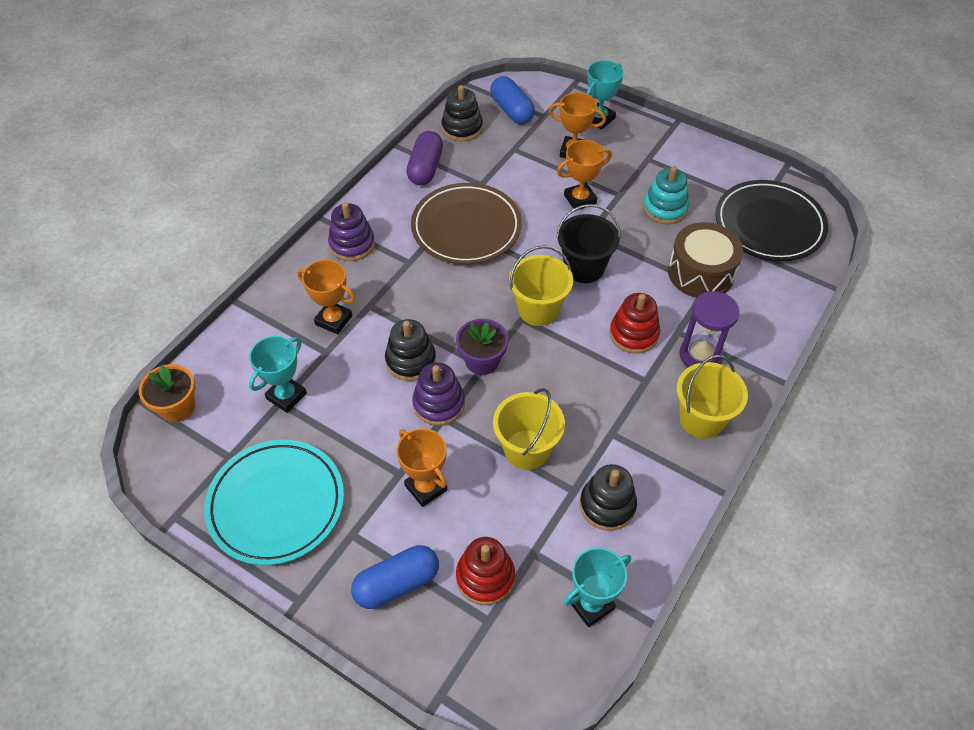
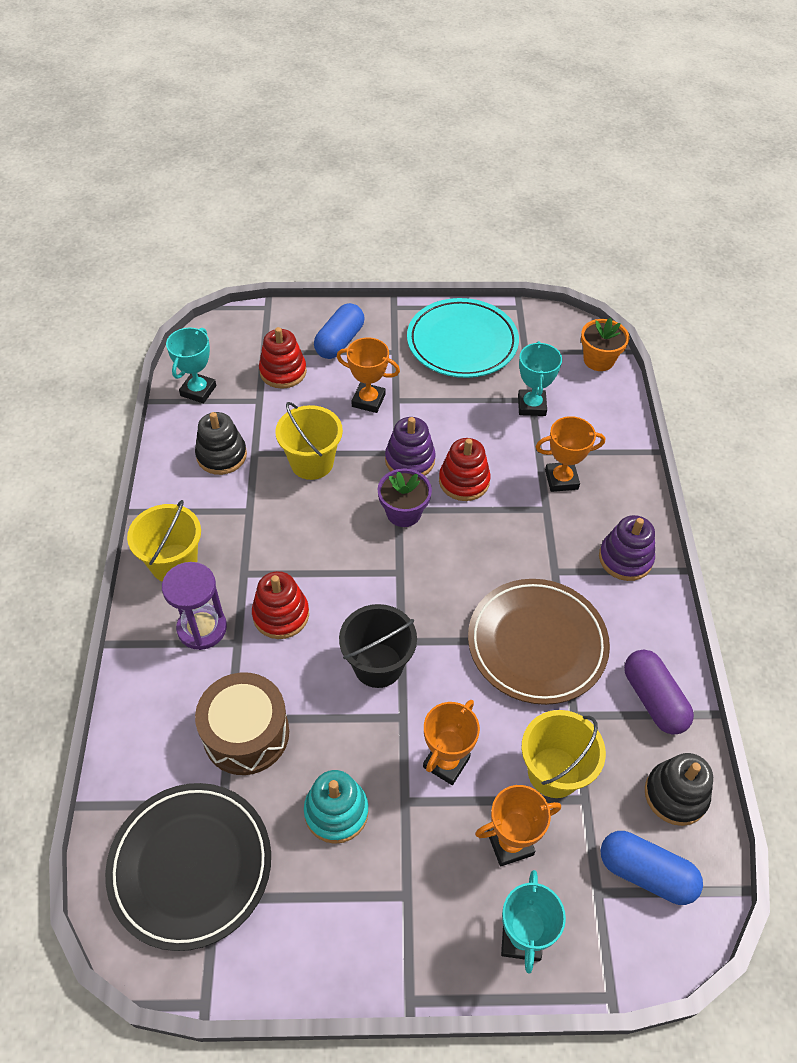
camera: 145 degrees right, 0 degrees up
black stacking toy [385,319,436,381] -> red stacking toy [439,438,491,501]
yellow bucket [509,245,573,326] -> yellow bucket moved to [522,710,606,798]

